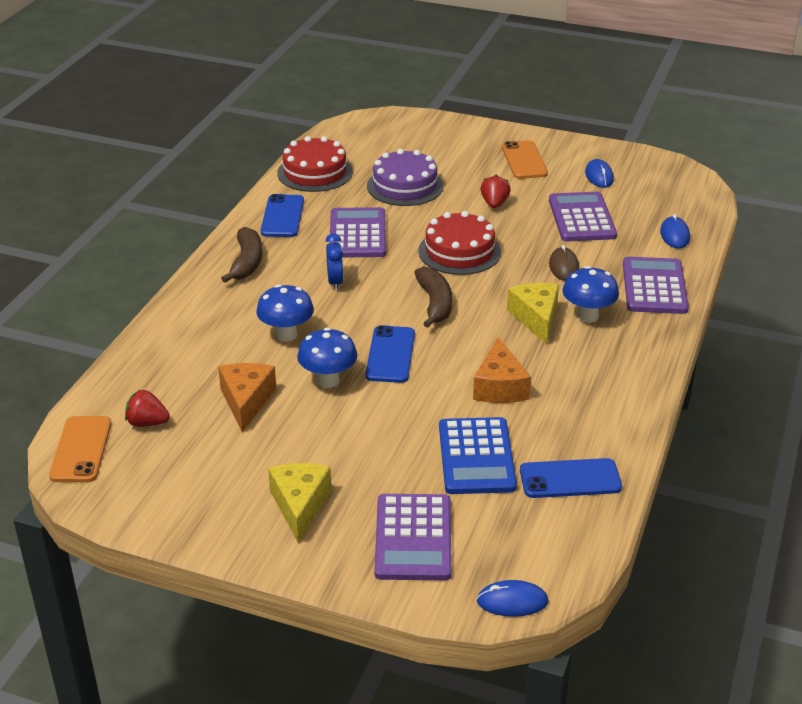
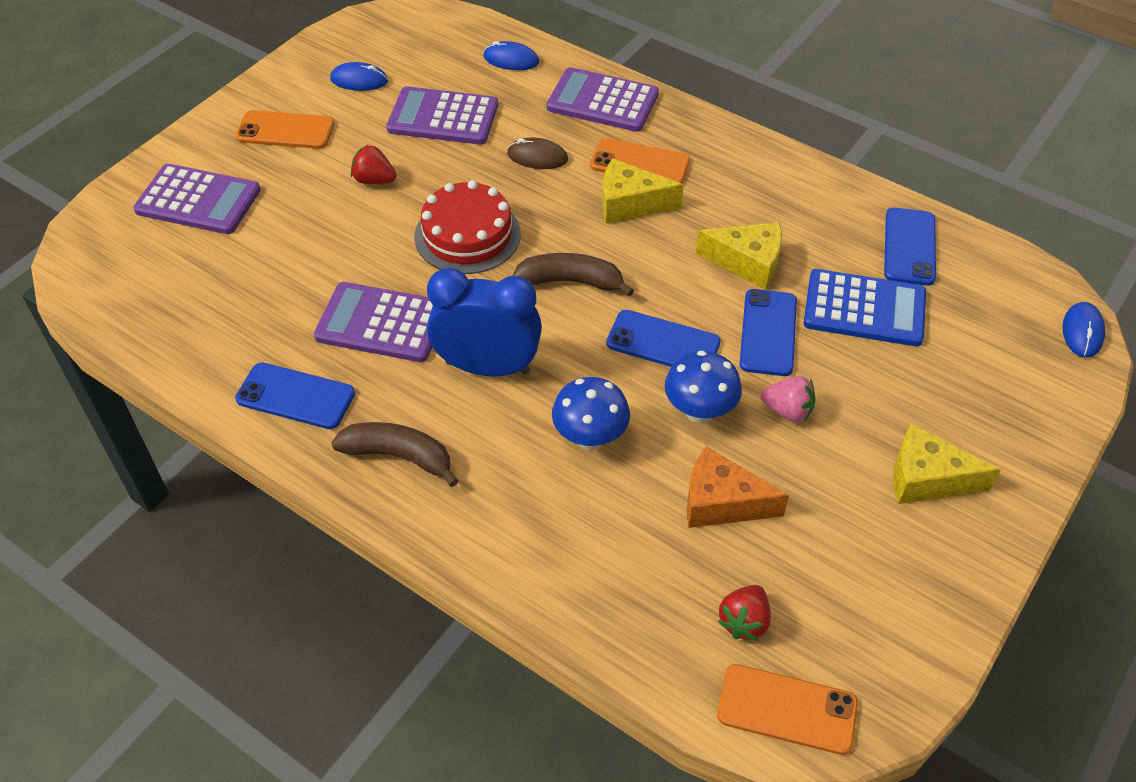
camera: 75 degrees left, 15 degrees up
red cake [277,136,353,192] -> none
blue clock [325,233,343,290] -> blue clock [427,268,542,377], size x1.94
purple cake [367,149,444,206] -> none
purple calculator [375,494,452,580] -> purple calculator moved to [133,164,261,234]
orange cheese [473,337,531,403] -> yellow cheese [696,222,782,290]
blue mushroom [562,266,619,323] -> orange phone [590,138,690,183]
none -> blue phone [740,289,797,376]
none -> pink strawberry [761,376,815,422]

